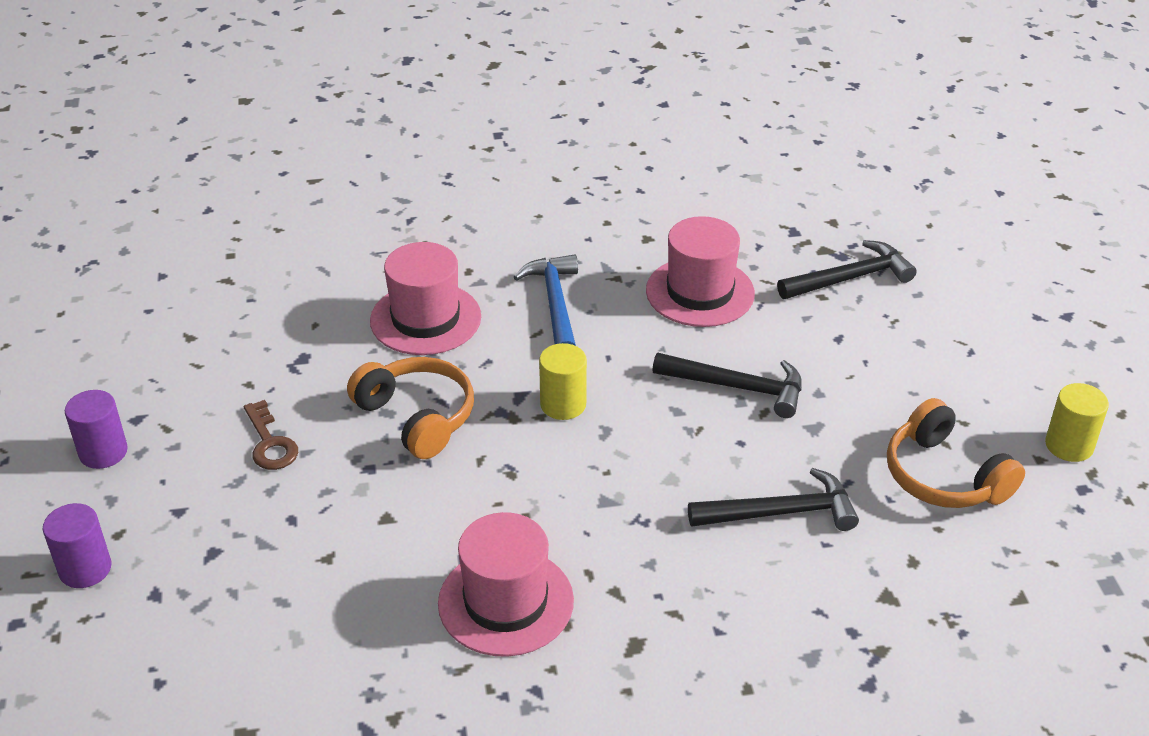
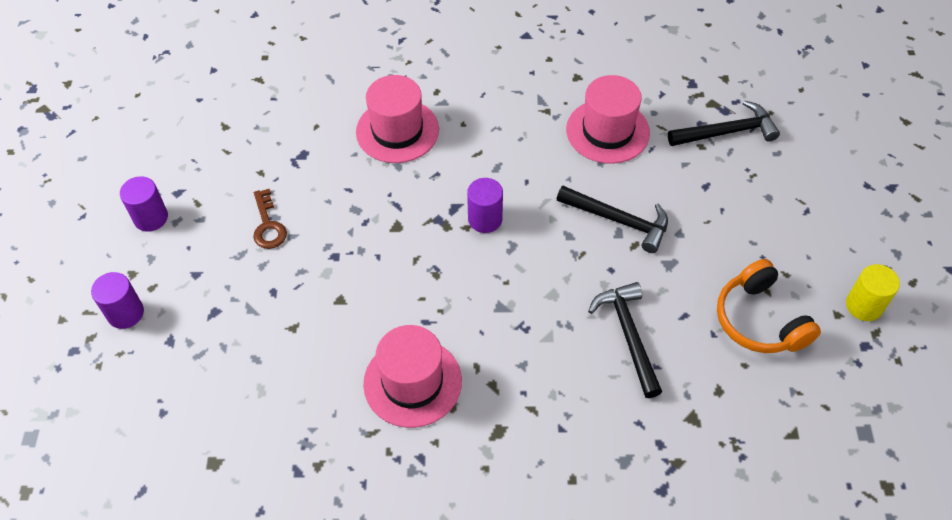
camera: 10 degrees right, 15 degrees up
orange headphones [347,357,474,459] -> none
blue hammer [514,254,578,346] -> none
yellow cylinder [539,343,587,420] -> purple cylinder [467,178,503,233]
black hammer [688,468,859,531] -> black hammer turned 105 degrees counterclockwise [588,282,662,398]

